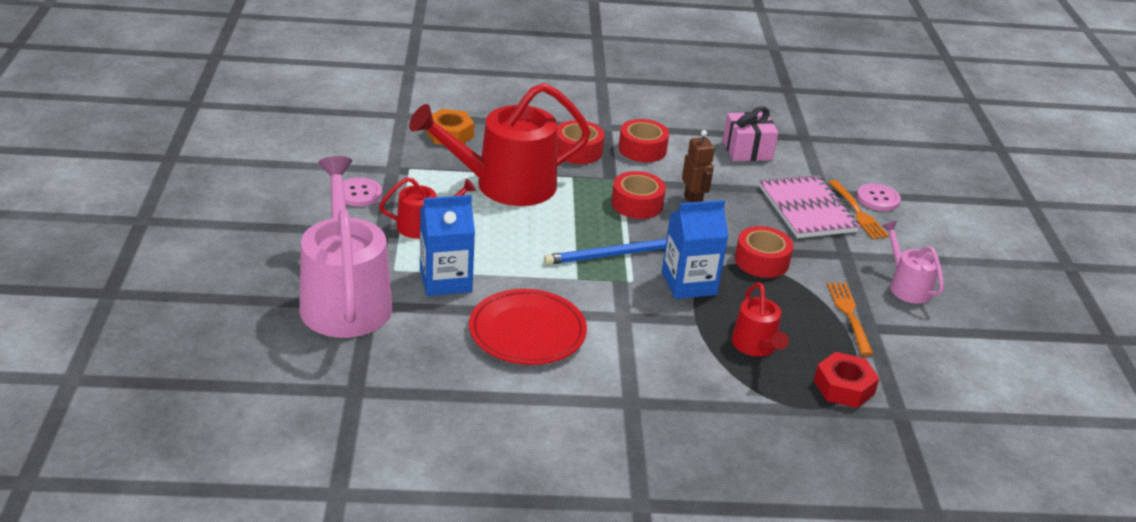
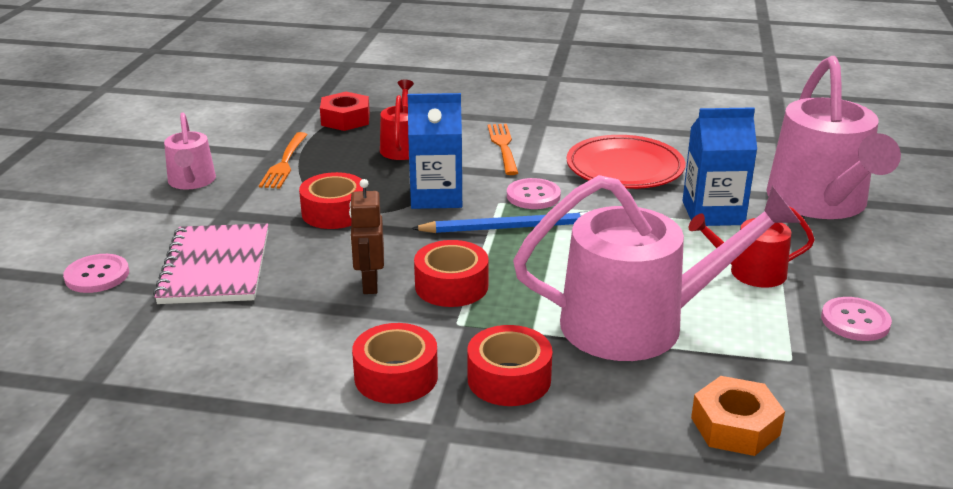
camera: 165 degrees left, 5 degrees down
red watering can [409,83,591,206] -> pink watering can [513,175,801,361]
pink gift [723,107,778,161] -> none
orange fork [828,180,889,239] -> orange fork moved to [487,124,518,175]
none -> pink button [507,178,561,209]

